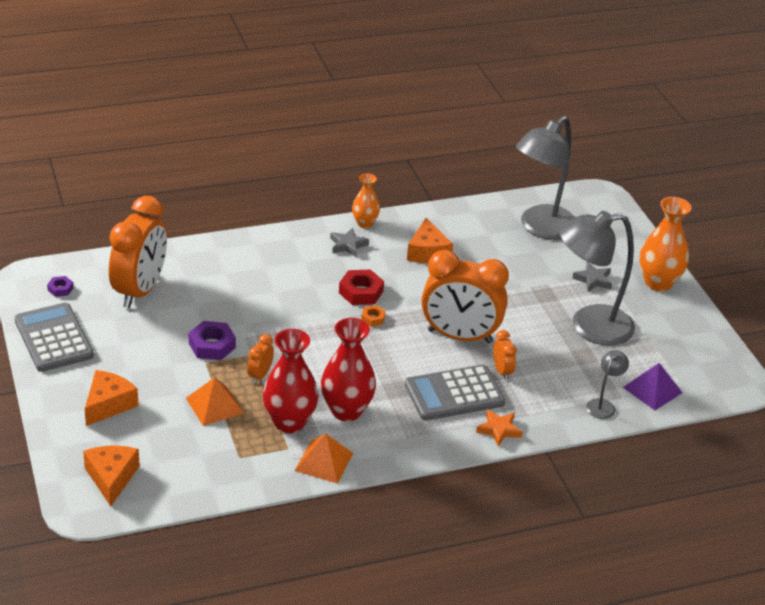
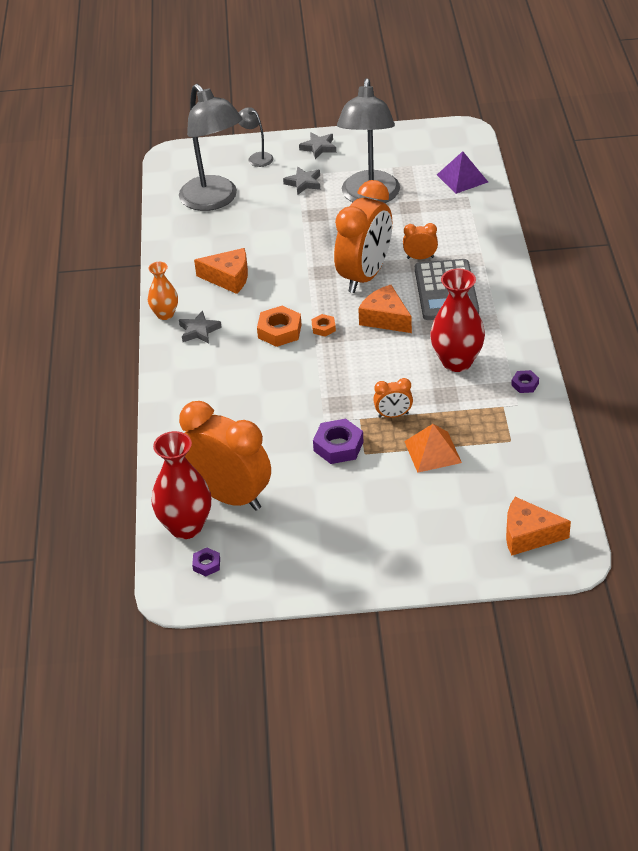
camera: 70 degrees left, 5 degrees up
grey calculator [14,303,94,372] -> none
orange cheese [85,370,139,426] -> orange cheese moved to [358,284,412,333]
orange clock [247,334,274,384] -> orange clock turned 45 degrees counterclockwise [373,378,413,418]
red vase [263,329,319,433] -> red vase moved to [152,431,211,539]
orange pyramid [294,434,353,484] -> purple nut [511,370,539,393]
red nut [339,270,384,305] -> orange nut [257,306,302,347]
orange star [476,409,523,446] -> none
grey lamp [586,350,629,419] -> grey lamp moved to [238,107,274,167]
orange vase [639,197,692,292] -> grey star [299,132,336,159]

